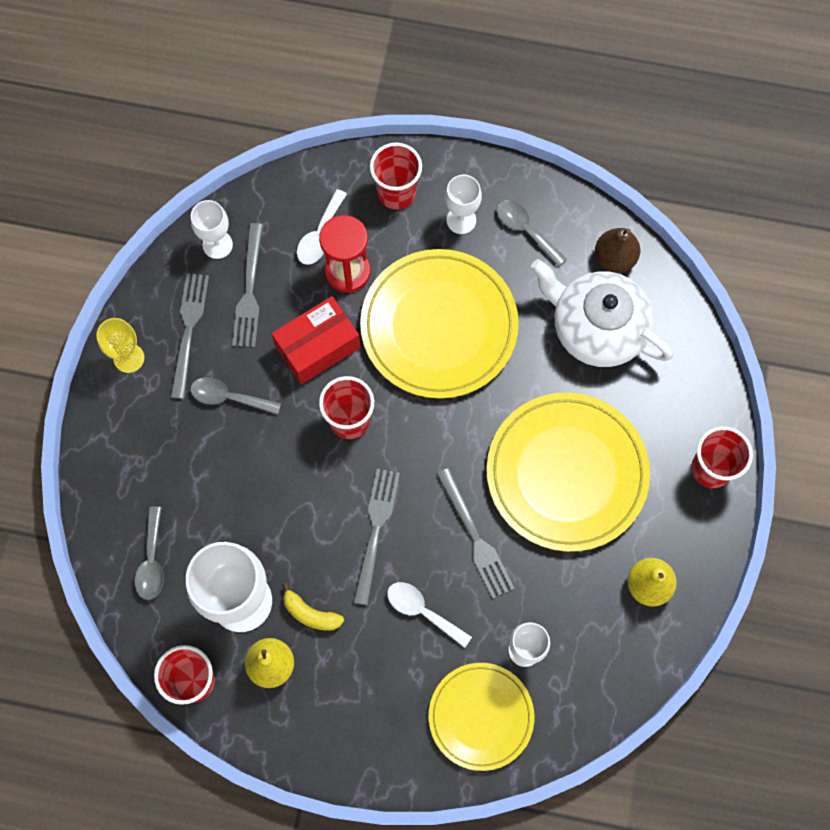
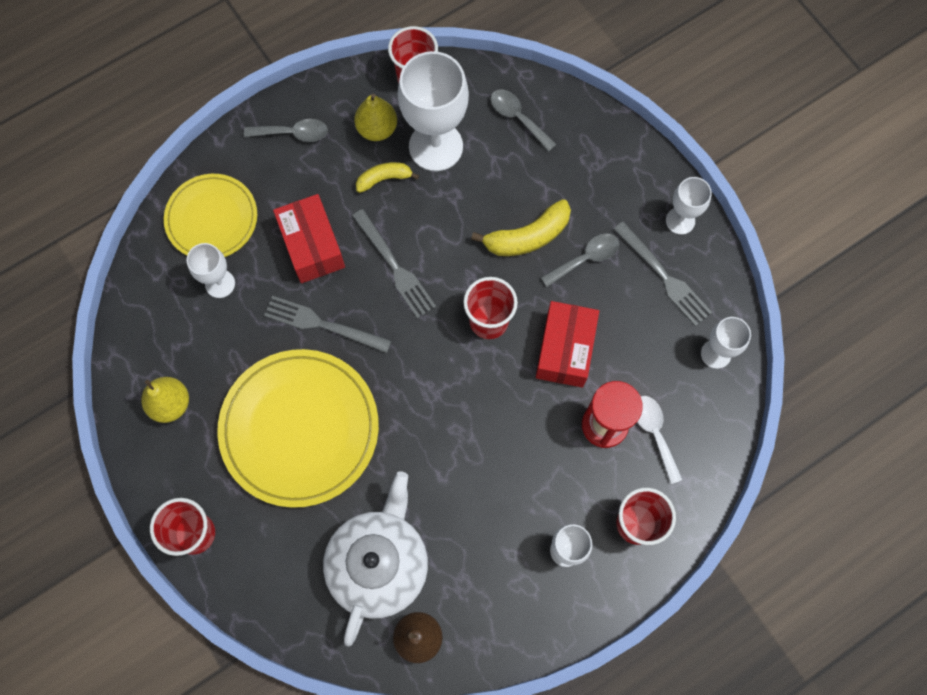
camera: 135 degrees right, 0 degrees up
yellow goblet [96,318,144,373] -> white goblet [666,177,712,235]
grey fork [232,223,263,347] -> none
yellow plate [360,249,519,399] -> none
white spoon [387,582,472,648] -> red box [273,194,345,283]
grey spoon [497,200,567,267] -> grey spoon moved to [244,119,328,142]
white teapot [531,259,673,367] -> white teapot turned 60 degrees counterclockwise [323,472,428,647]
none -> yellow banana [471,199,571,256]

